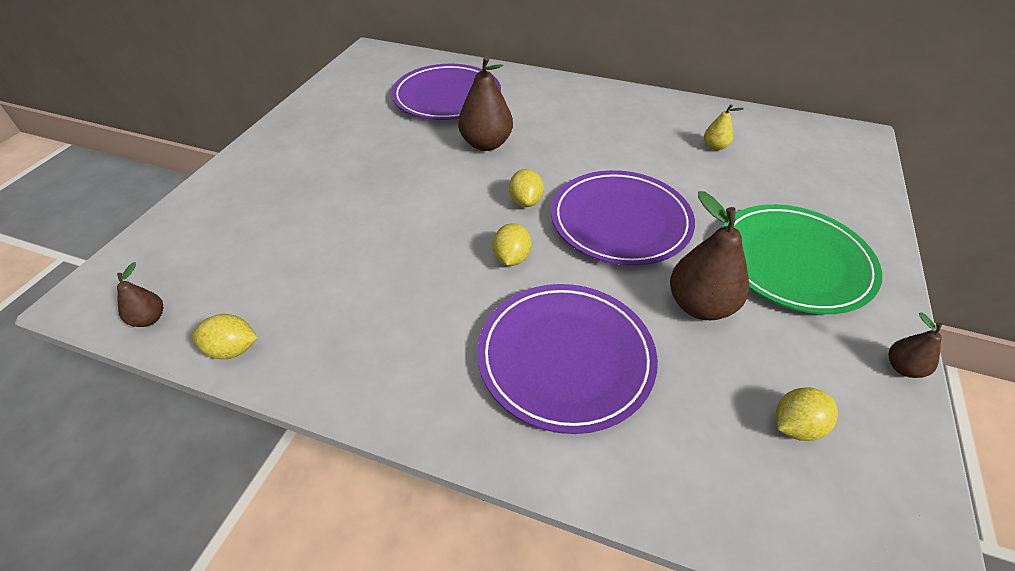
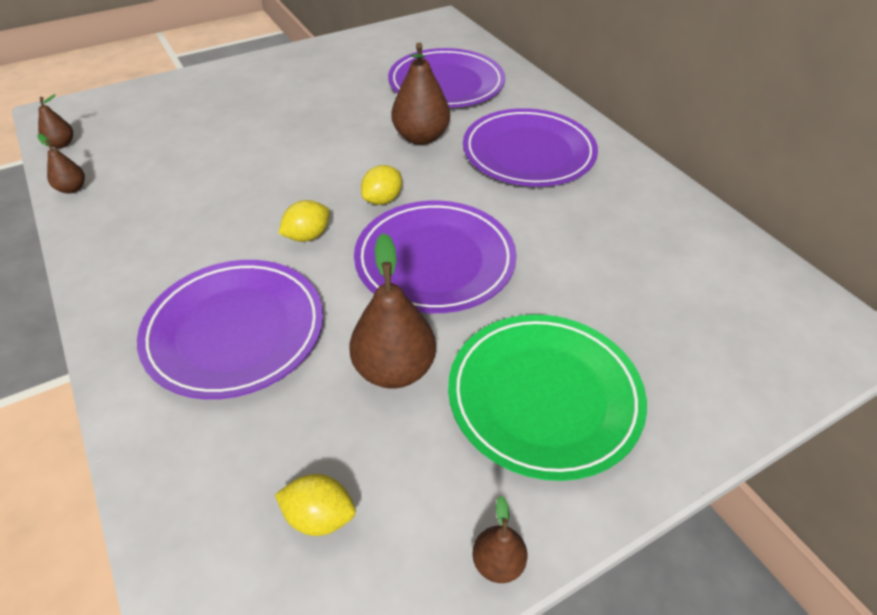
camera: 40 degrees right, 0 degrees up
yellow lemon [192,314,257,359] -> brown pear [37,134,85,194]
yellow pear [704,104,744,150] -> none
none -> purple plate [463,108,598,187]

